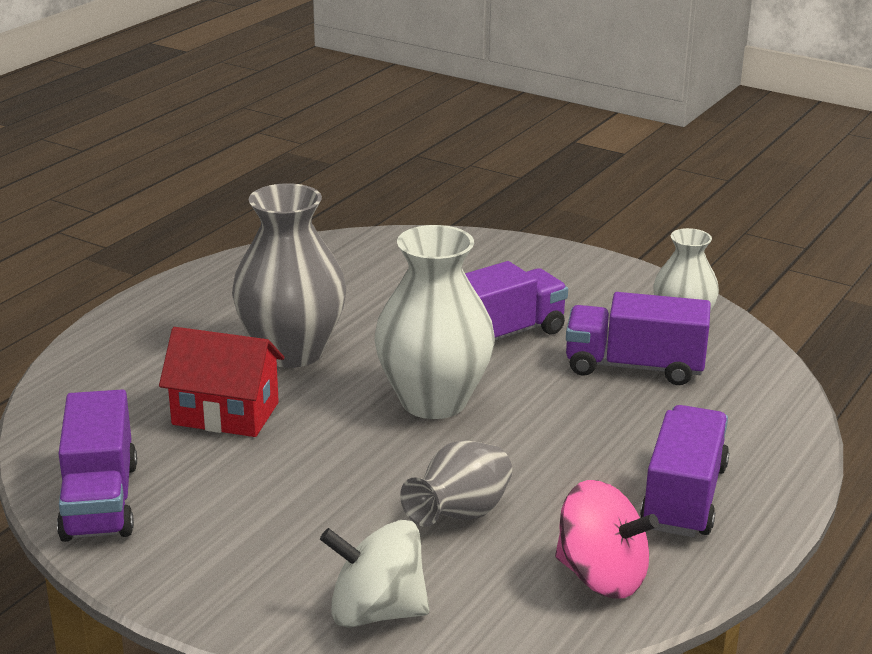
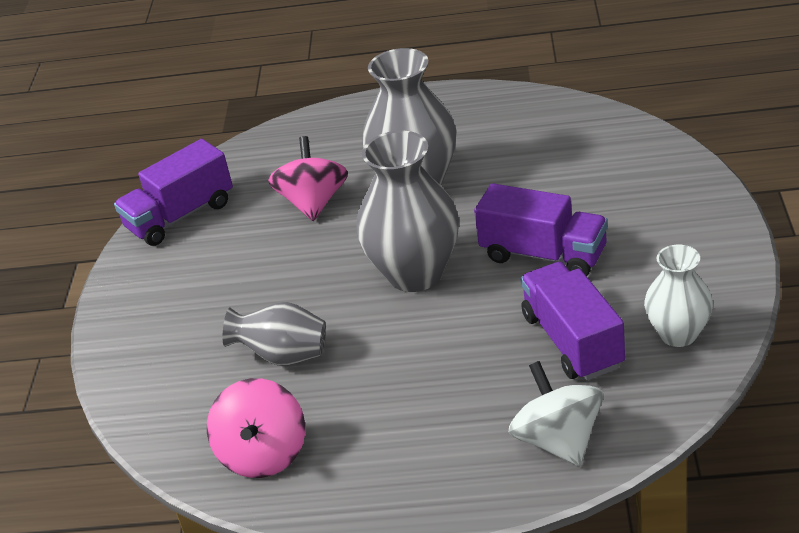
camera: 65 degrees right, 10 degrees up
red house [159,327,284,437] -> pink spinning top [268,136,348,221]
white spinning top [320,520,430,628] -> white spinning top moved to [509,361,603,466]
white vase [374,225,495,419] -> grey vase [356,130,459,292]
purple truck [640,405,729,537] -> none

